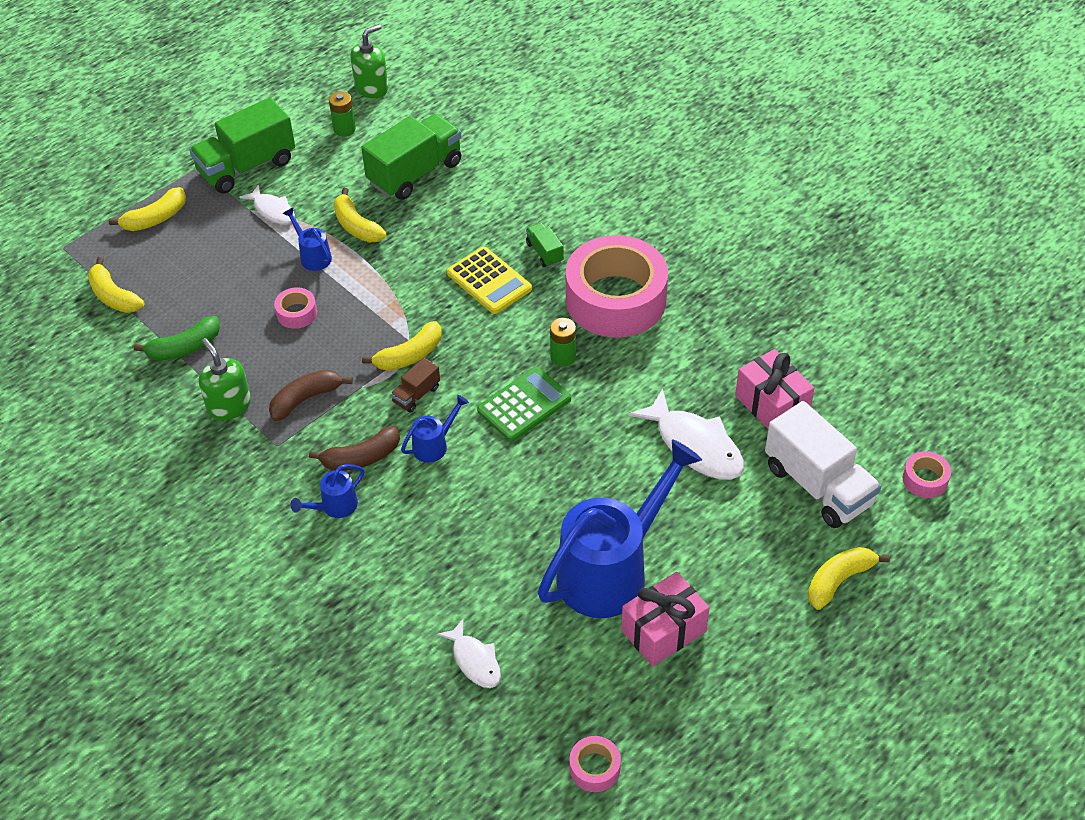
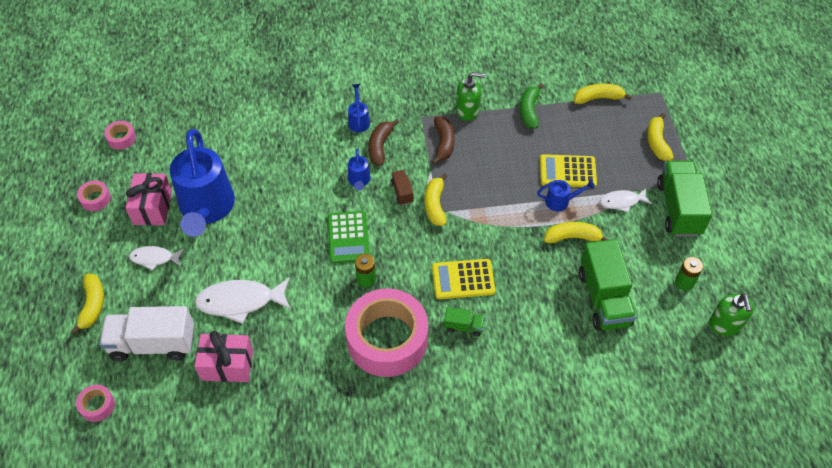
camera: 125 degrees right, 5 degrees up
pink tape [274,287,317,329] -> pink tape moved to [77,180,111,211]
white fish [437,619,501,688] -> white fish moved to [129,246,184,271]
none -> yellow calculator [540,154,597,188]

